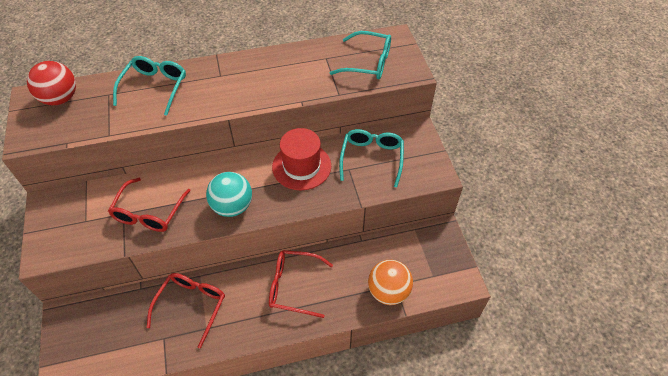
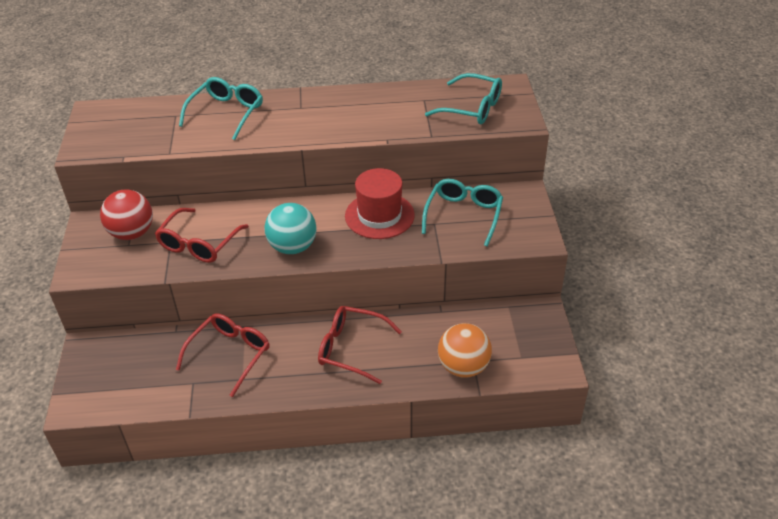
camera: 10 degrees right, 10 degrees down
red ball [27,61,76,105] -> red ball moved to [100,189,153,240]

